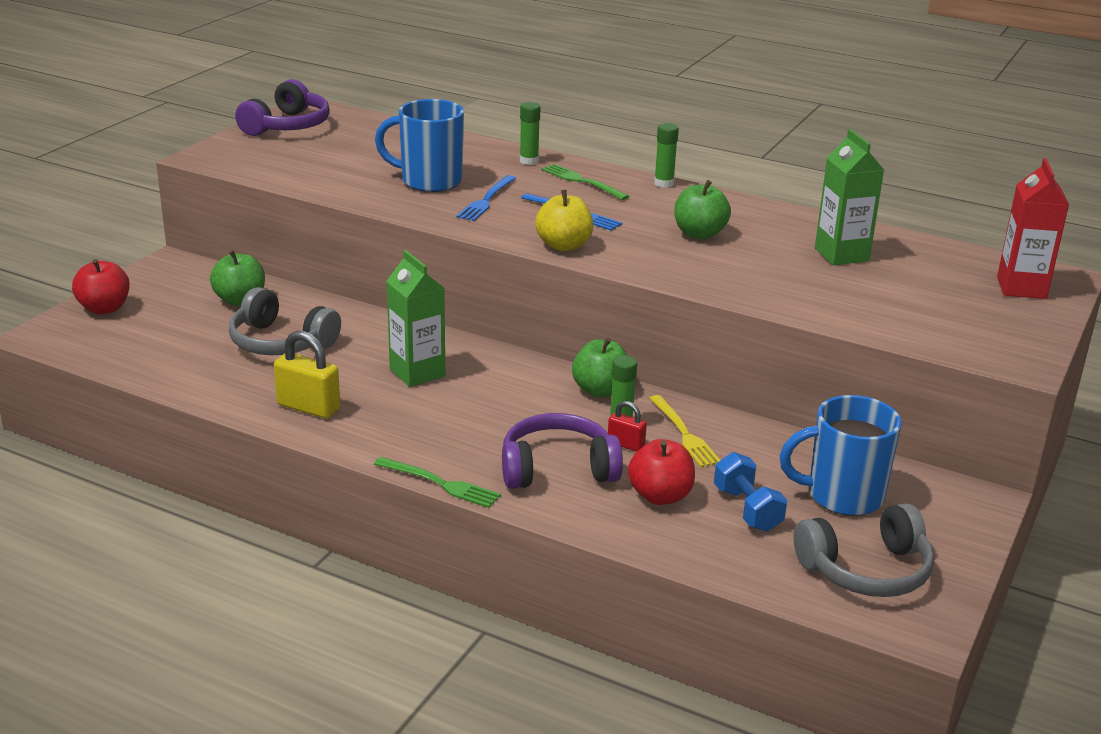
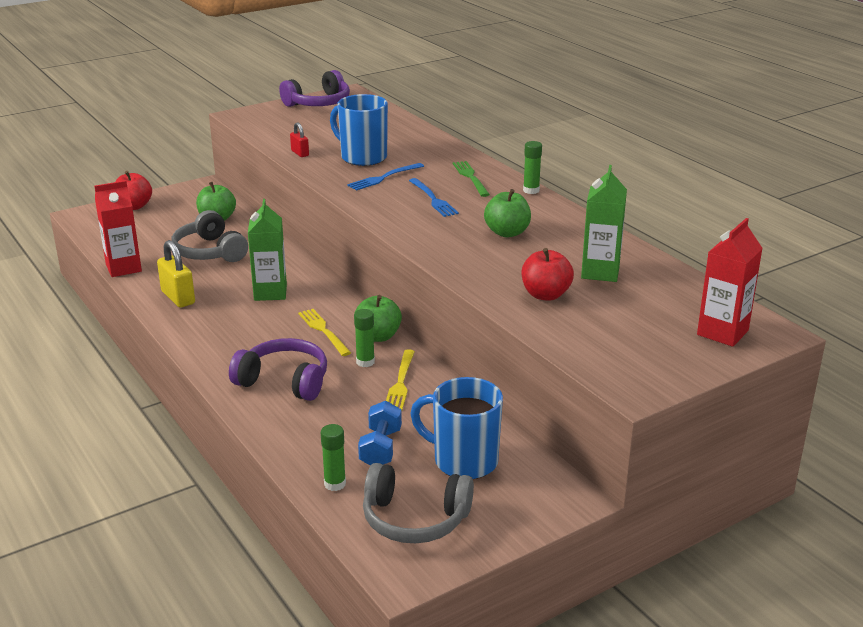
camera: 30 degrees right, 0 degrees up
green fork [374,457,501,508] -> none
green glue stick [520,102,540,165] -> green glue stick moved to [321,424,346,491]
yellow apple [535,190,593,251] -> none
red padlock [608,401,647,452] -> red padlock moved to [290,122,309,157]
red apple [628,439,695,505] -> red apple moved to [522,248,574,301]
none -> red carton [94,181,142,277]
none -> yellow fork [298,309,351,356]

